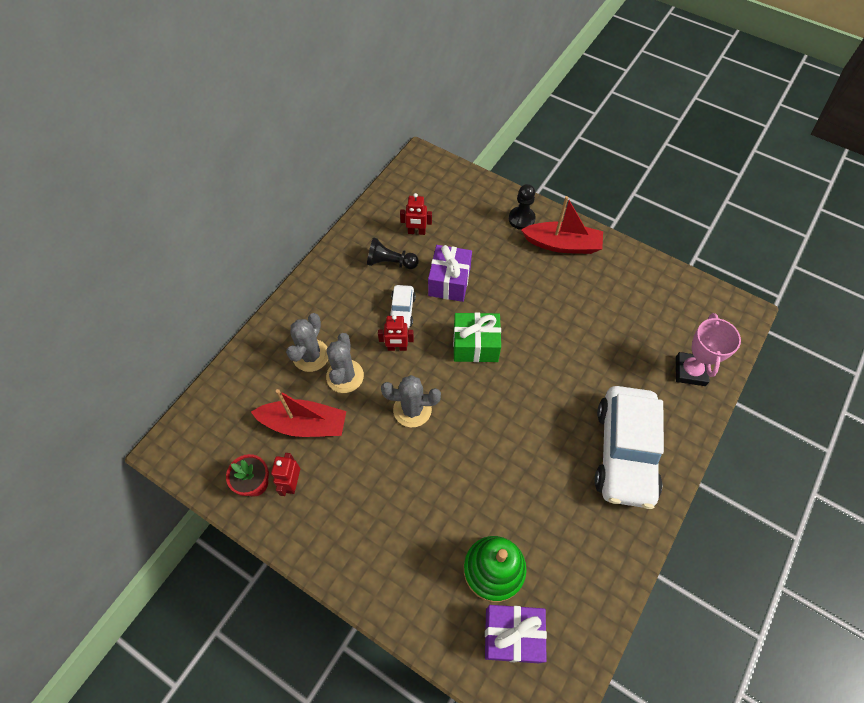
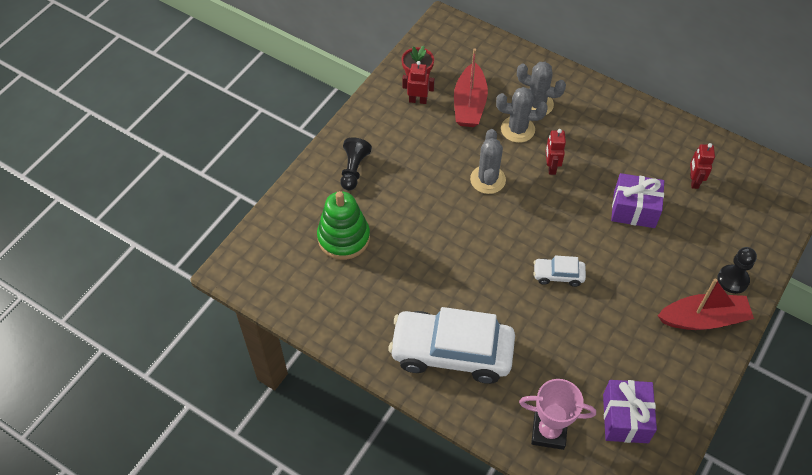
camera: 90 degrees right, 5 degrees down
black pawn [367,237,419,269] -> black pawn moved to [340,138,372,190]
white car [389,285,416,328] -> white car moved to [533,255,586,287]
green gift [453,312,501,362] -> none
purple gift [485,605,547,663] -> purple gift moved to [603,380,657,443]
red boat [521,196,603,254] -> red boat turned 105 degrees counterclockwise [658,279,754,330]

